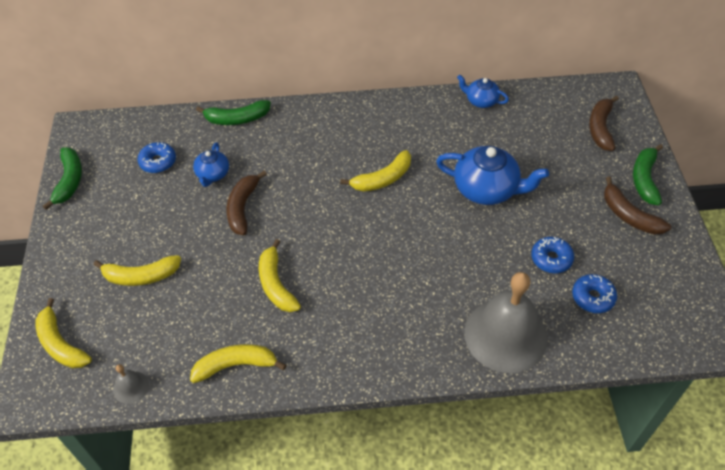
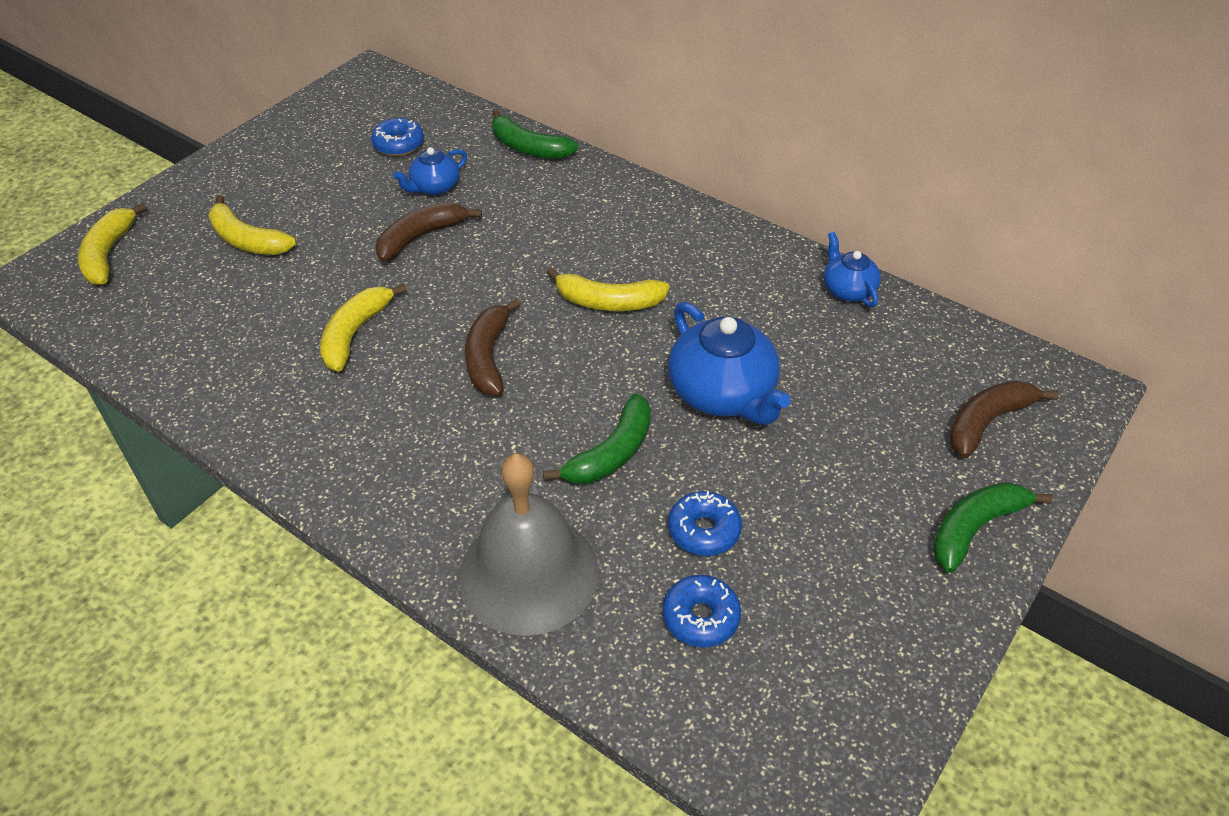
camera: 40 degrees right, 5 degrees down
green banana [43,147,82,210] -> green banana moved to [543,393,651,484]
grey bell [113,364,149,404] -> none
yellow banana [190,344,286,383] -> none
brown banana [604,177,671,235] -> brown banana moved to [465,298,521,396]

